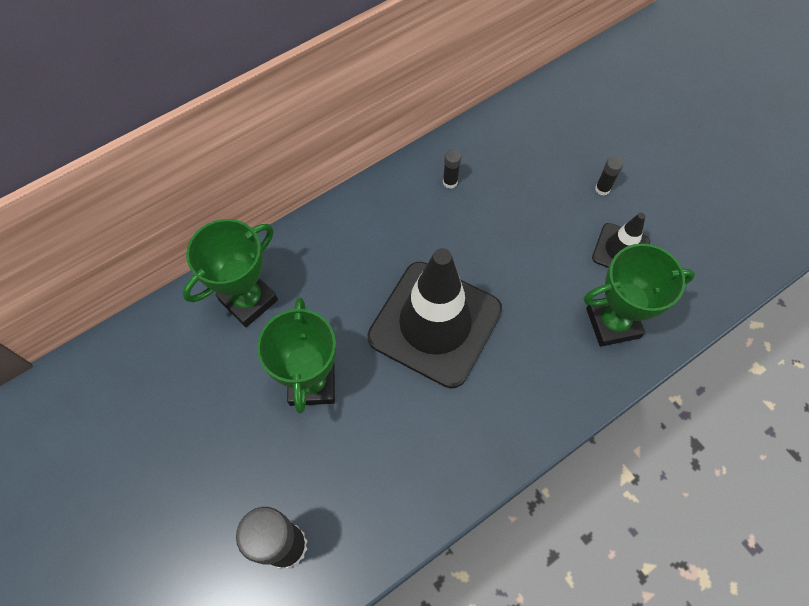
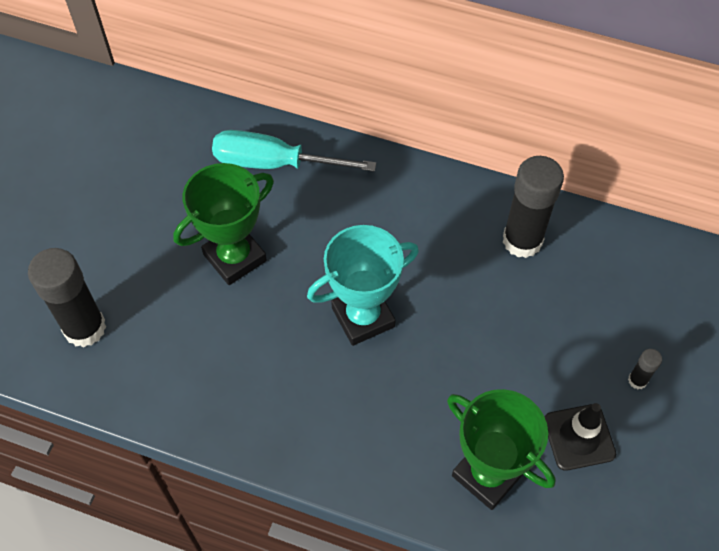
camera: 55 degrees right, 5 degrees down
green trophy [183,219,278,327] -> turquoise screwdriver [212,130,376,172]
black traffic cone [368,248,502,388] -> turquoise trophy [307,225,419,346]
black glue stick [443,149,461,189] -> black glue stick [503,156,564,258], size x2.26

